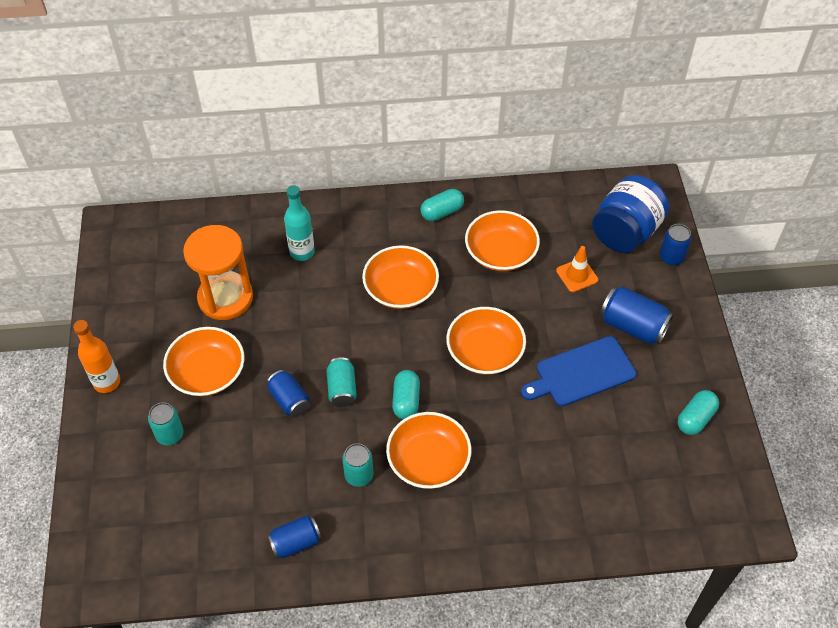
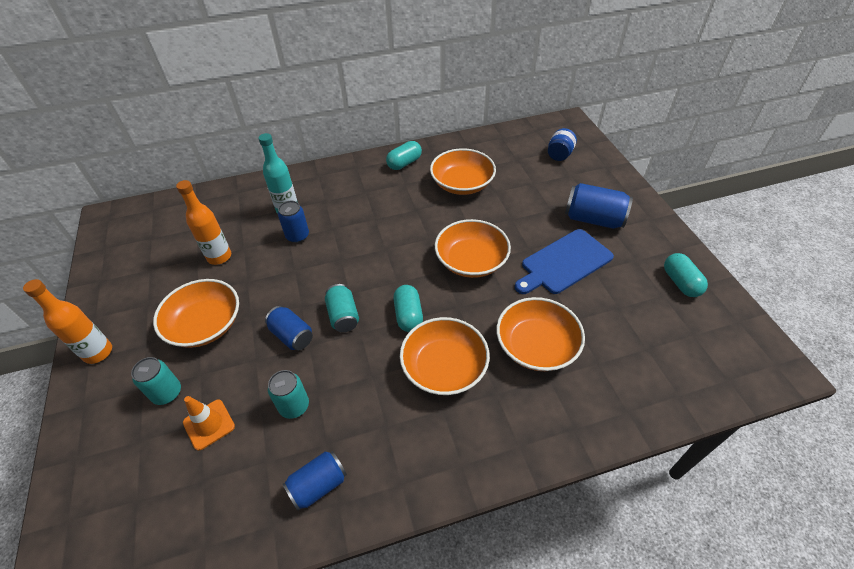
camera: 10 degrees left, 5 degrees down
orange hourglass [183,225,253,320] -> orange bottle [176,180,231,265]
turquoise can [342,443,374,487] -> turquoise can moved to [268,370,309,419]
orange bowl [362,245,439,309] -> orange bowl moved to [496,297,585,371]
orange traffic cone [556,246,598,292] -> orange traffic cone moved to [183,396,235,451]
blue jar [592,175,669,253] -> blue jar [548,128,577,161], size x0.50
blue can [660,224,692,265] -> blue can moved to [278,201,309,243]
turquoise capsule [678,390,719,435] -> turquoise capsule turned 45 degrees counterclockwise [664,253,708,297]

